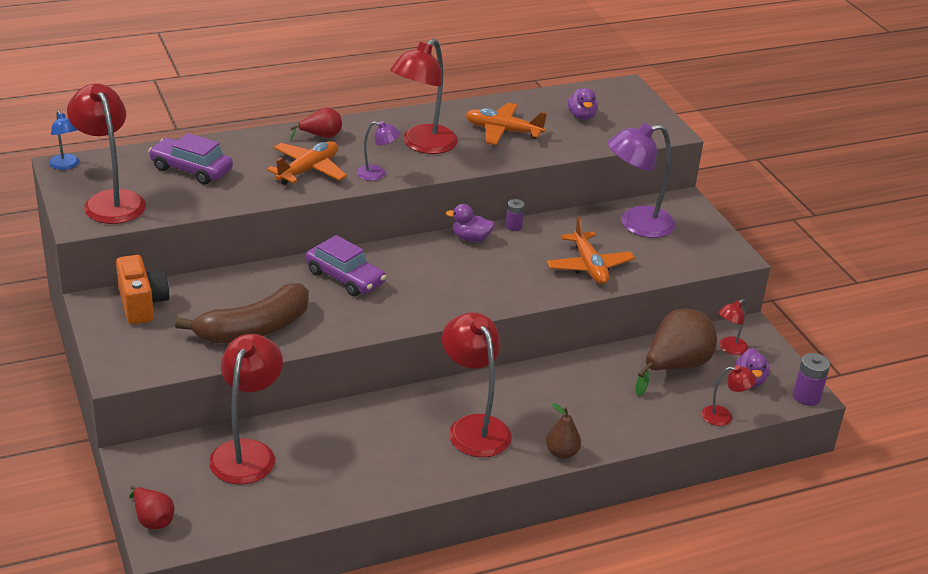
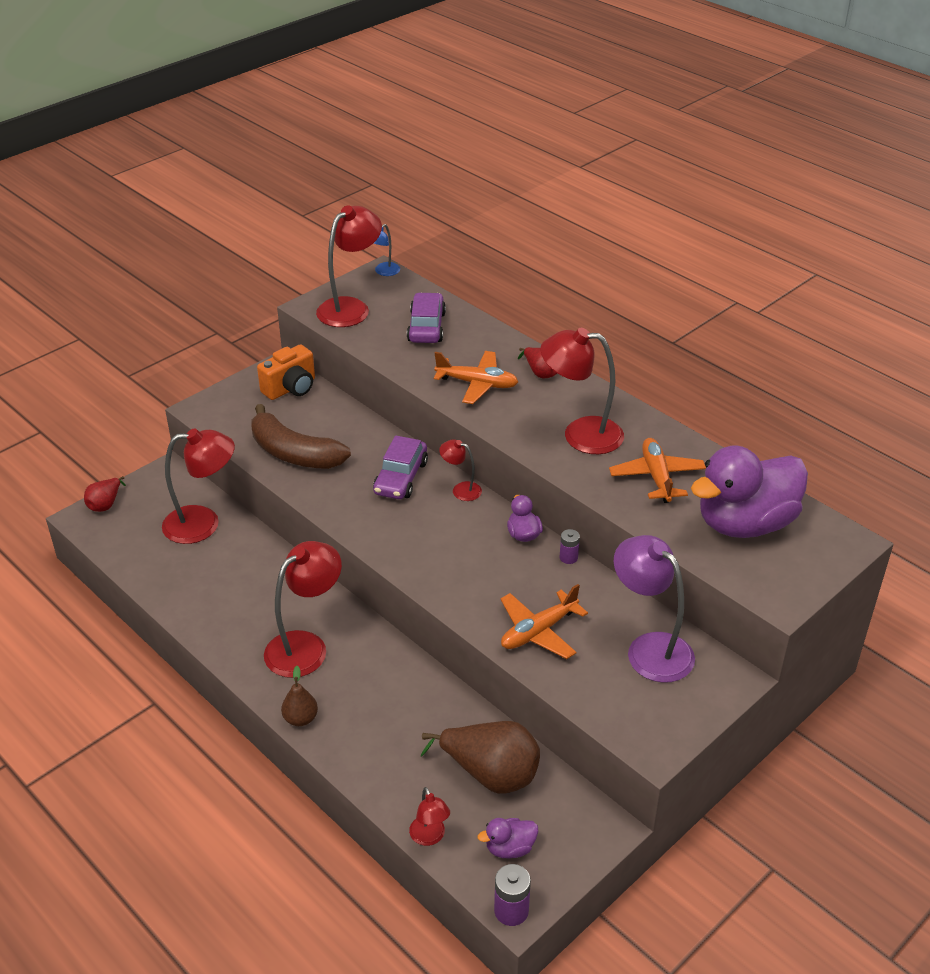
camera: 70 degrees right, 5 degrees up
purple lamp [356,121,400,181] -> none
purple duck [568,88,598,120] -> purple duck [691,446,808,538], size x2.39
red lamp [718,299,748,355] -> red lamp moved to [439,439,482,501]

